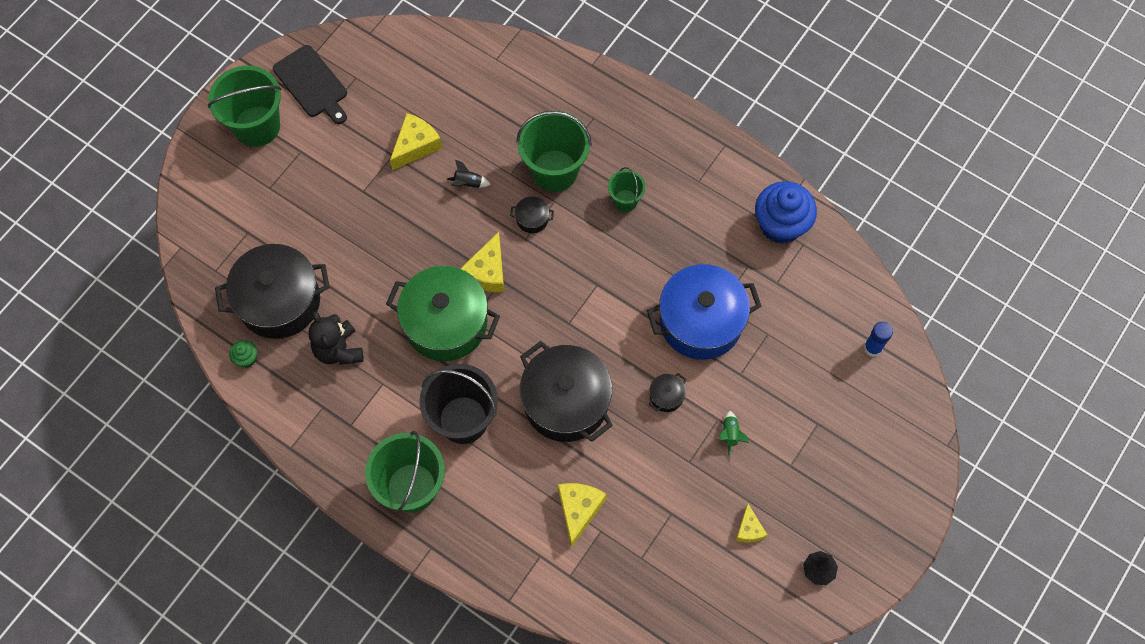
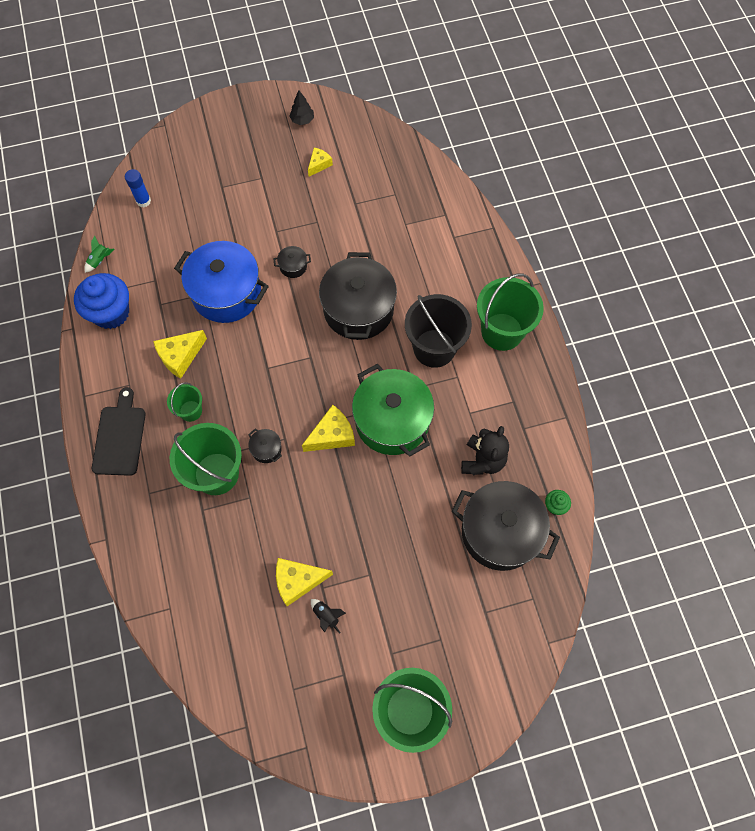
camera: 140 degrees left, 0 degrees up
black cutting board [273,45,347,124] -> black cutting board moved to [92,387,146,476]
black rocket [447,159,491,188] -> black rocket moved to [311,599,346,634]
yellow cheese [558,483,607,548] -> yellow cheese moved to [153,330,207,379]
green rocket [719,411,749,456] -> green rocket moved to [84,236,114,273]

